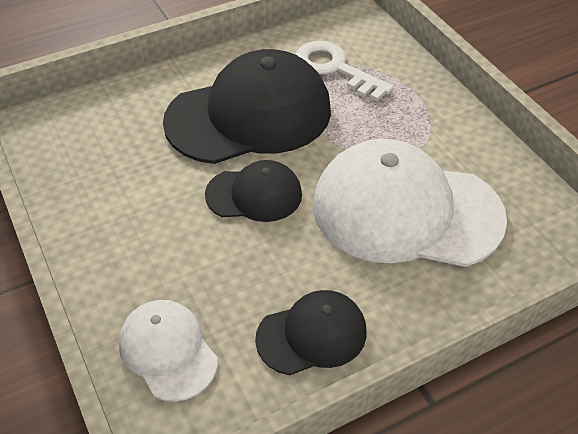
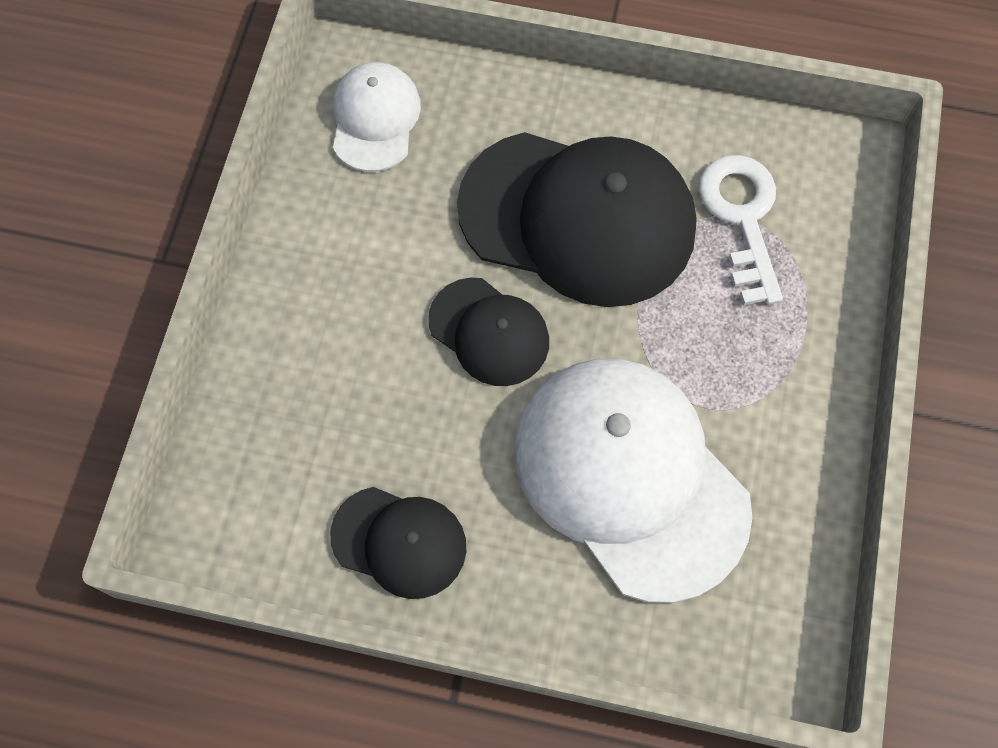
camera: 40 degrees right, 20 degrees up
white cap [119,300,218,402] -> white cap moved to [333,62,421,172]

